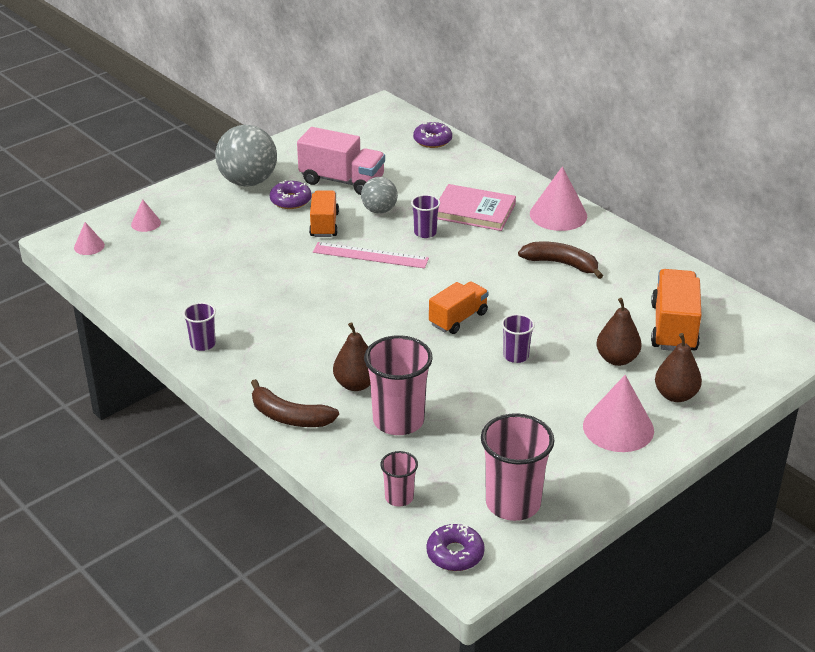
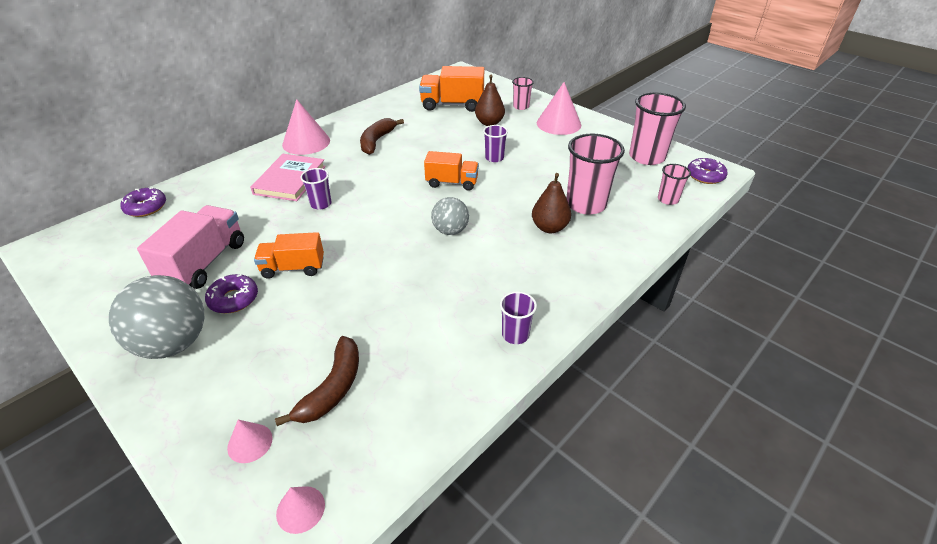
camera: 95 degrees left, 5 degrees up
brown banana [251,379,339,427] -> brown banana moved to [275,336,359,426]
pink ruler [313,242,429,269] -> none
grey ball [361,177,398,214] -> grey ball moved to [431,197,469,235]
orange truck [429,282,489,334] -> orange truck turned 150 degrees clockwise [424,151,479,191]
brown pear [655,333,702,402] -> pink cup [512,77,534,110]

